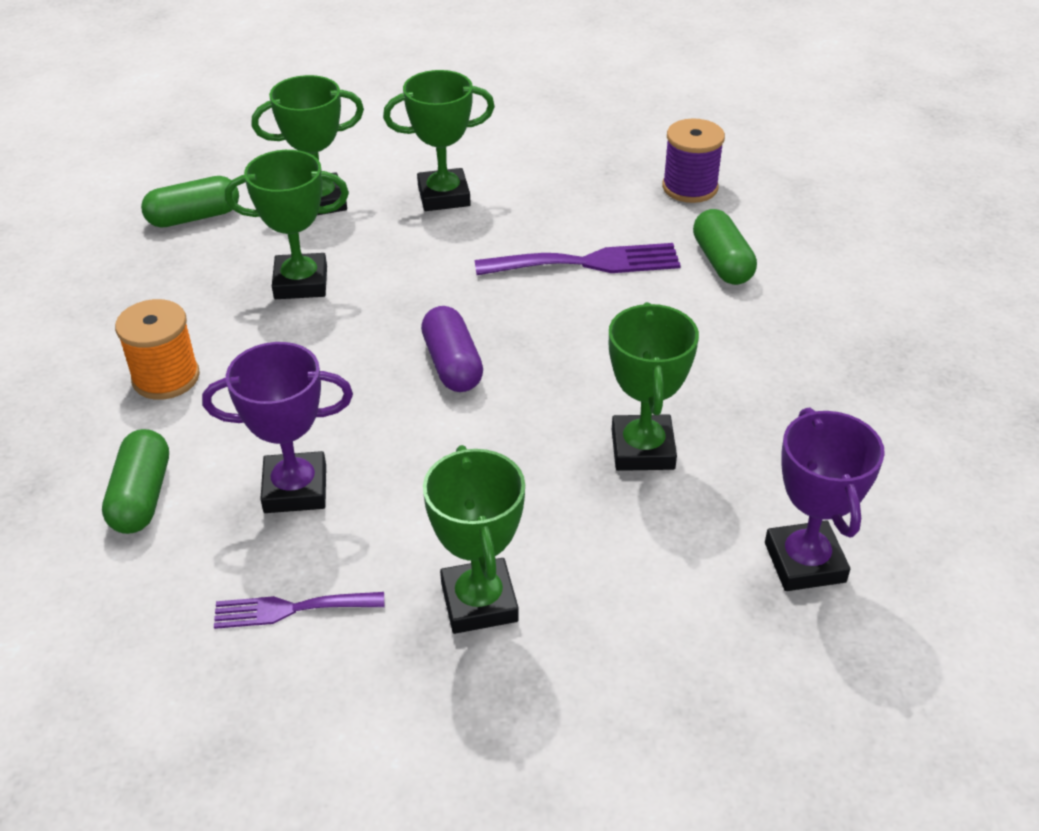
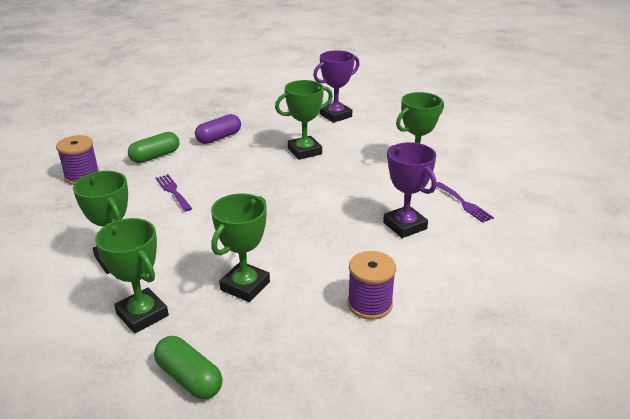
camera: 115 degrees left, 10 degrees down
green capsule [102,429,169,534] -> none
orange spool [115,299,200,400] -> purple spool [347,251,396,320]
green trophy [225,150,349,299] -> green trophy turned 60 degrees clockwise [211,193,270,302]
purple capsule [421,306,483,392] -> purple capsule moved to [195,114,241,144]
purple fork [474,243,681,275] -> purple fork [156,174,192,212], size x0.62

